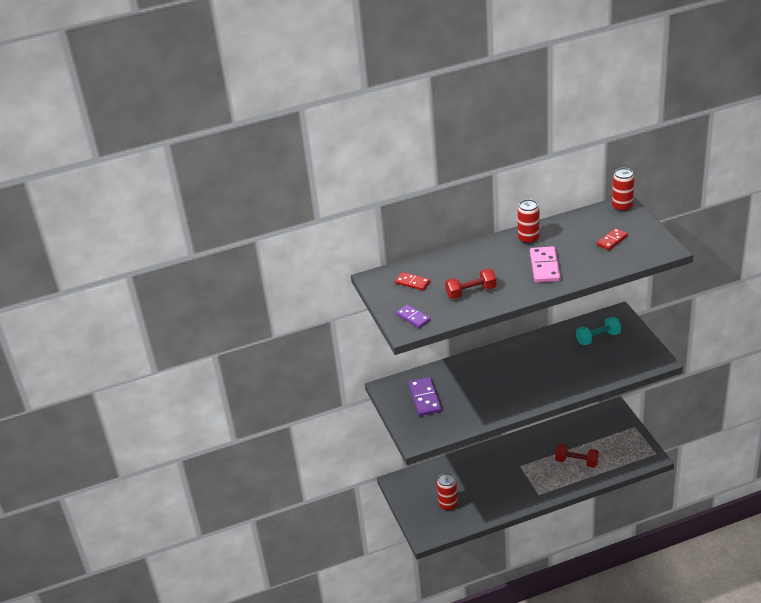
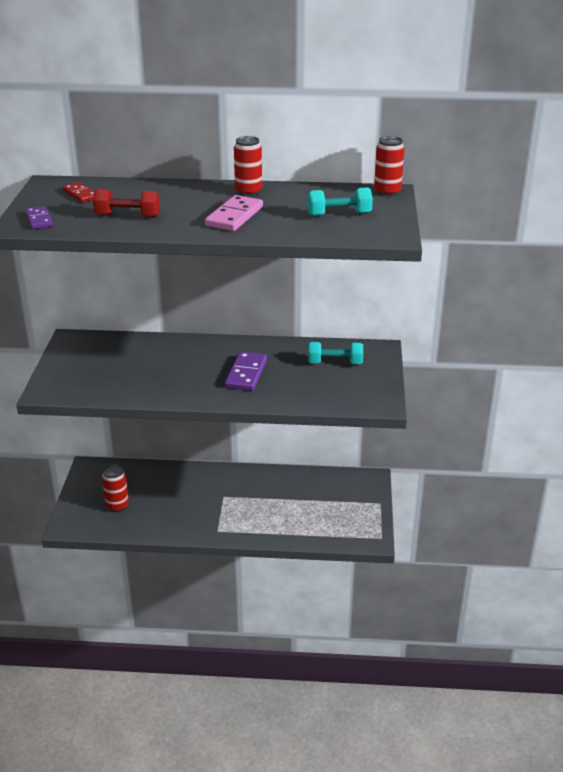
camera: 20 degrees right, 5 degrees down
purple domino [408,377,442,416] -> purple domino moved to [225,352,267,391]
red dumbbell [555,444,599,468] -> none
red domino [597,228,628,250] -> turquoise dumbbell [308,187,373,217]

